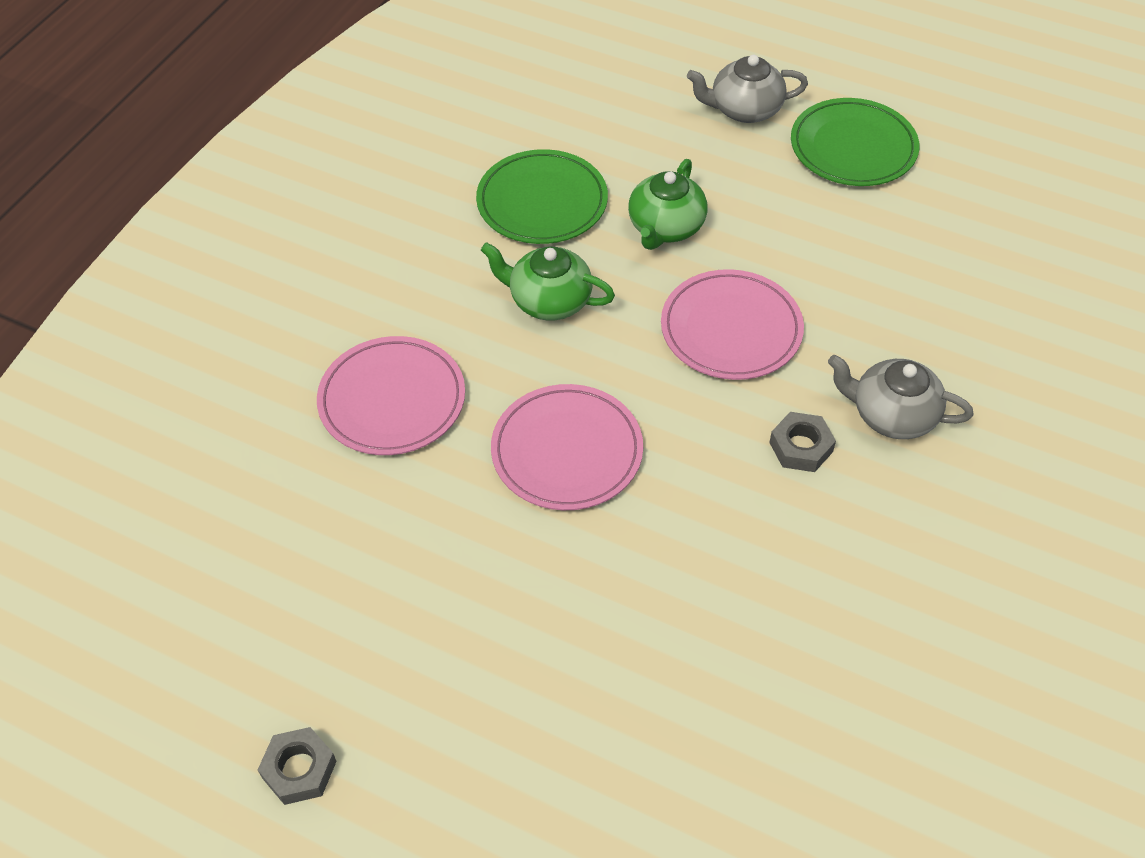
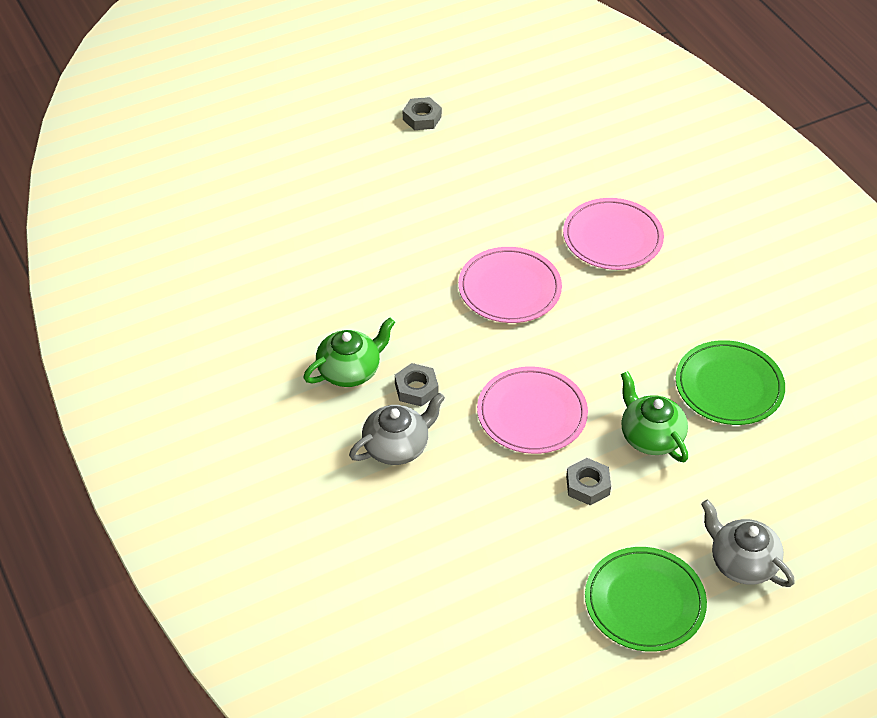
camera: 125 degrees right, 5 degrees down
green teapot [481,242,615,321] -> green teapot moved to [303,318,395,387]
grey teapot [687,54,808,123] -> grey teapot turned 75 degrees counterclockwise [701,499,795,587]
none -> grey nut [566,458,611,505]

